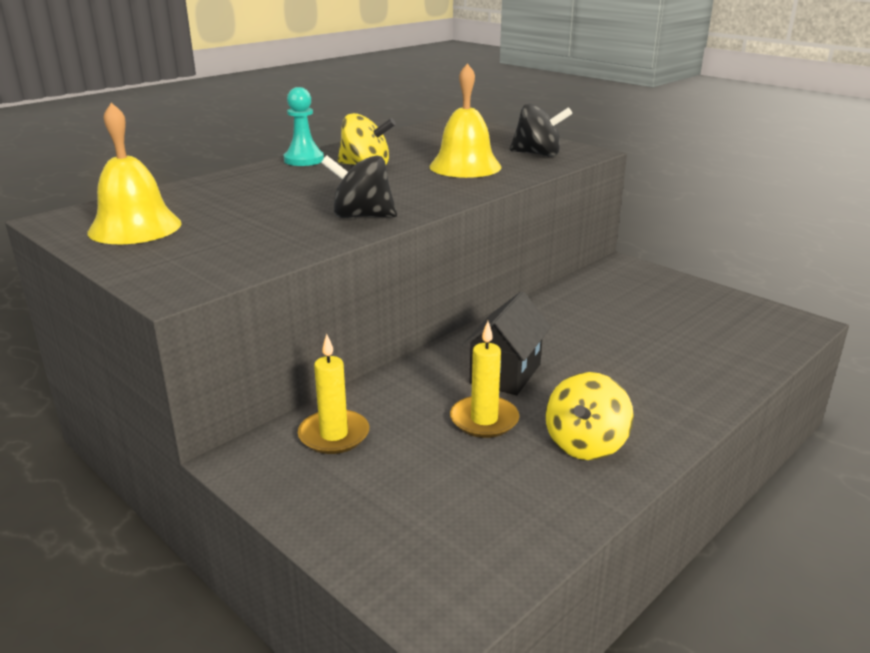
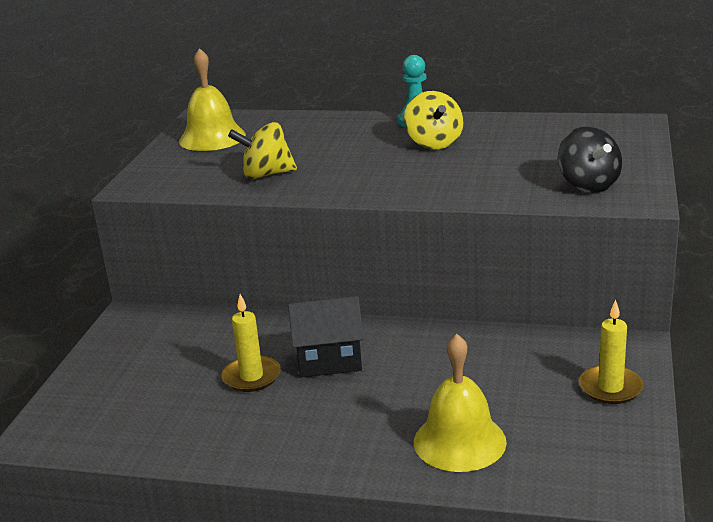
camera: 60 degrees right, 0 degrees up
yellow candle [298,334,369,454] -> yellow candle moved to [579,300,644,404]
black spinning top [321,155,397,218] -> none
yellow bell [429,63,502,178] -> yellow bell moved to [414,334,507,472]
yellow spinning top [545,372,634,460] -> yellow spinning top moved to [228,122,297,179]

